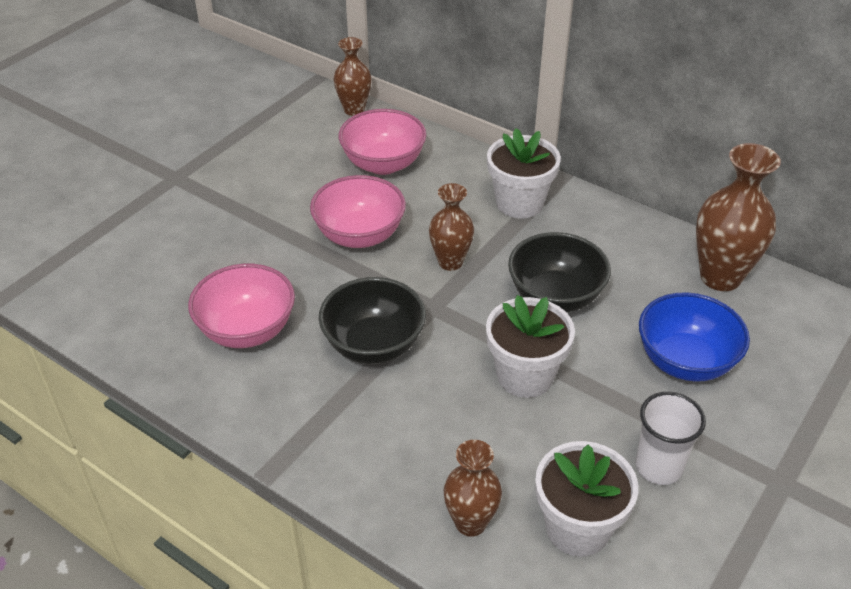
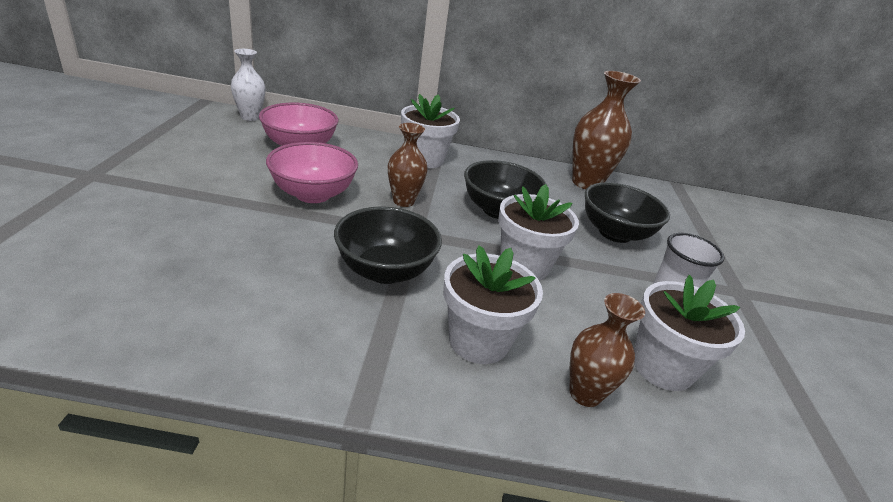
camera: 35 degrees left, 10 degrees down
pink bowl [188,264,295,348] -> none
brown vase [334,37,371,116] -> white vase [231,49,265,121]
blue bowl [639,292,750,382] -> black bowl [585,182,670,243]
none -> white flower pot [443,245,543,364]

